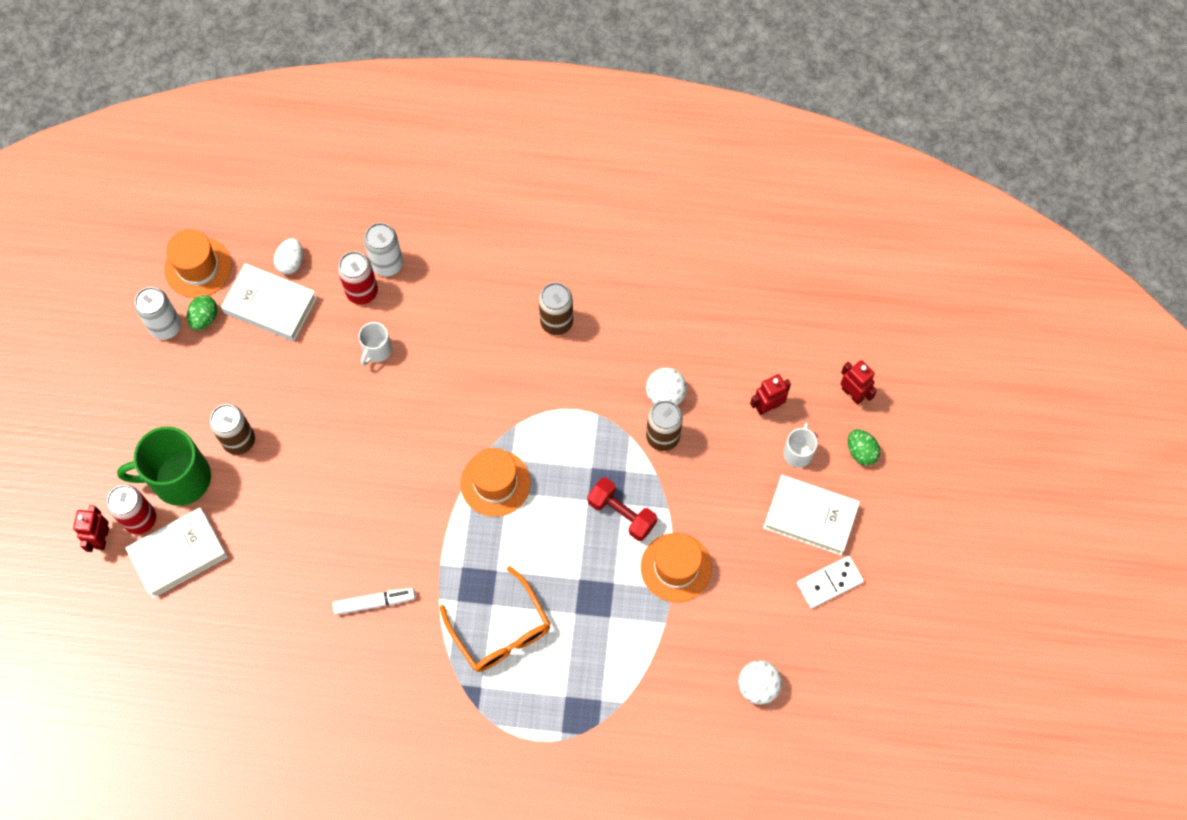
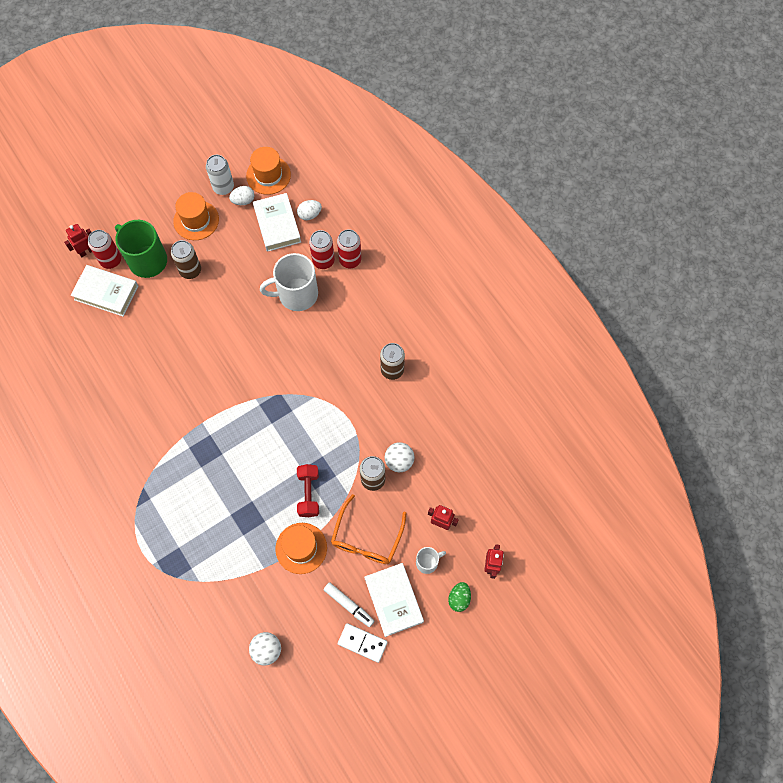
camera: 50 degrees right, 0 degrees up
green egg [186,295,218,330] -> white egg [229,186,254,205]
white marker [333,588,415,615] -> white marker moved to [324,582,374,627]
white mug [359,322,392,366] -> white mug [260,253,318,311], size x1.98
white can [364,223,403,276] -> red can [337,229,361,268]
orange glasses [440,566,551,672] -> orange glasses moved to [331,494,407,564]
orange hat [460,448,531,517] -> orange hat moved to [173,192,219,240]

